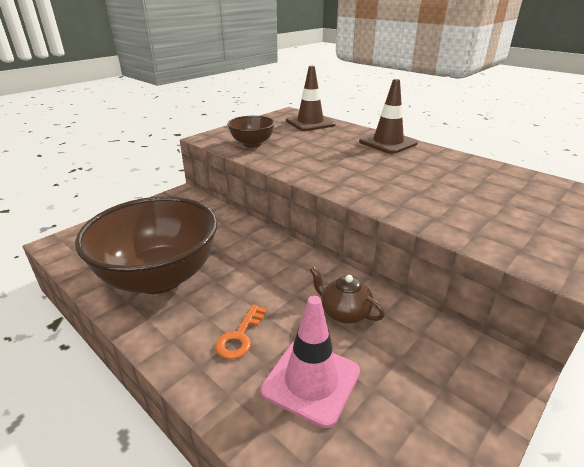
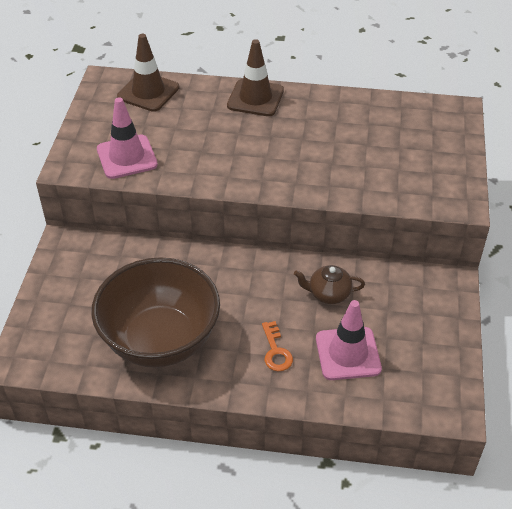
camera: 35 degrees left, 15 degrees up
brown bowl [227,116,275,148] -> pink traffic cone [97,97,158,179]

